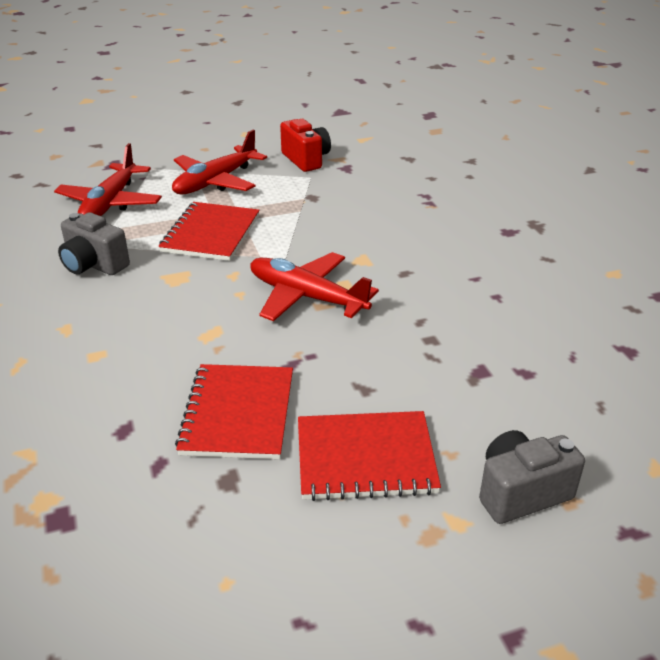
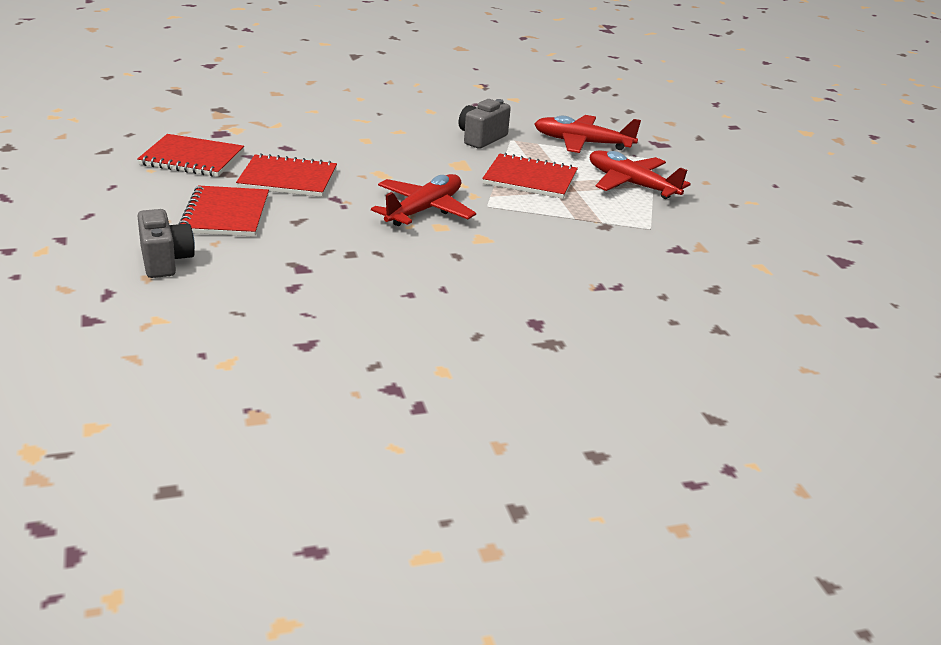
camera: 90 degrees right, 5 degrees down
red camera [280,119,331,172] -> none
none -> red notebook [137,134,244,177]

